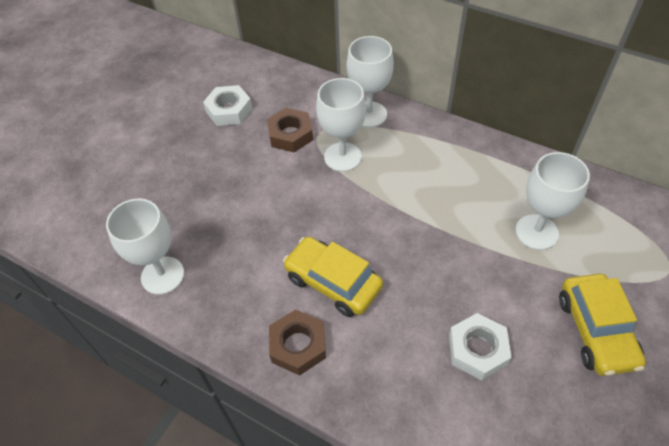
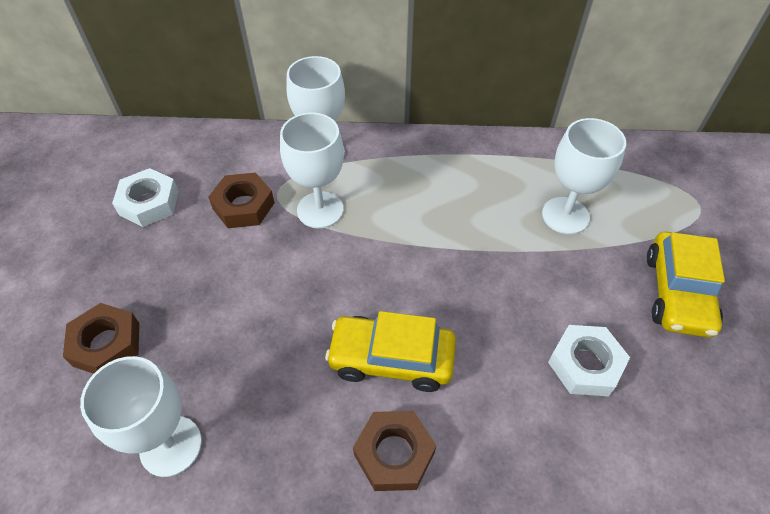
camera: 30 degrees left, 0 degrees up
yellow car [559,274,646,376] -> yellow car turned 45 degrees clockwise [647,232,725,337]
none -> brown nut [63,303,139,374]

